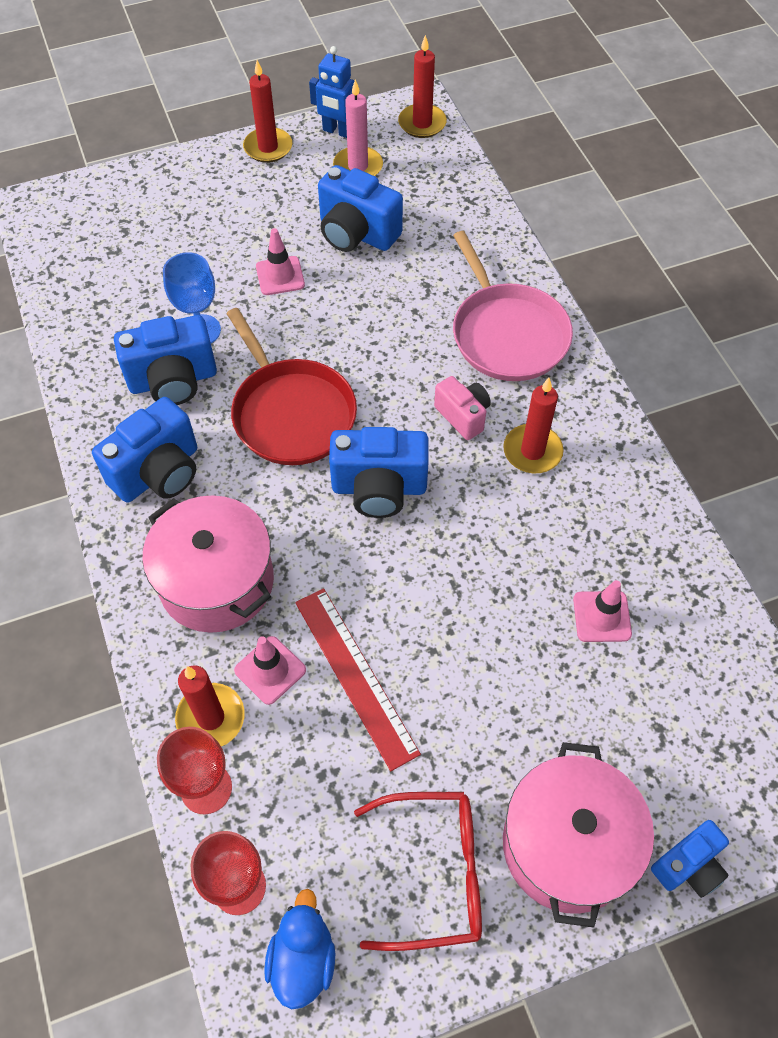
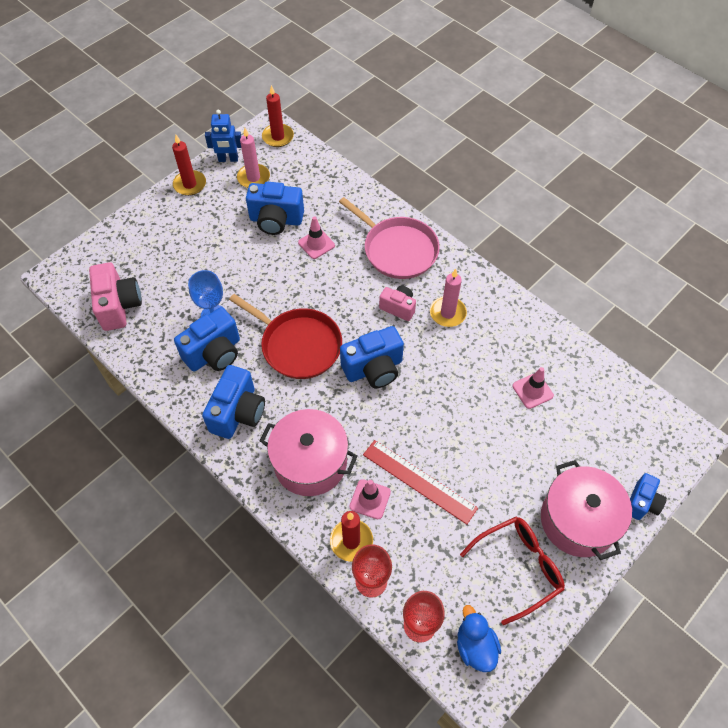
camera: 25 degrees left, 0 degrees up
pink traffic cone [256,228,305,295] -> pink traffic cone moved to [298,216,335,259]
red candle [503,378,564,473] -> pink candle [430,269,467,327]
none -> pink camera [89,262,142,331]

